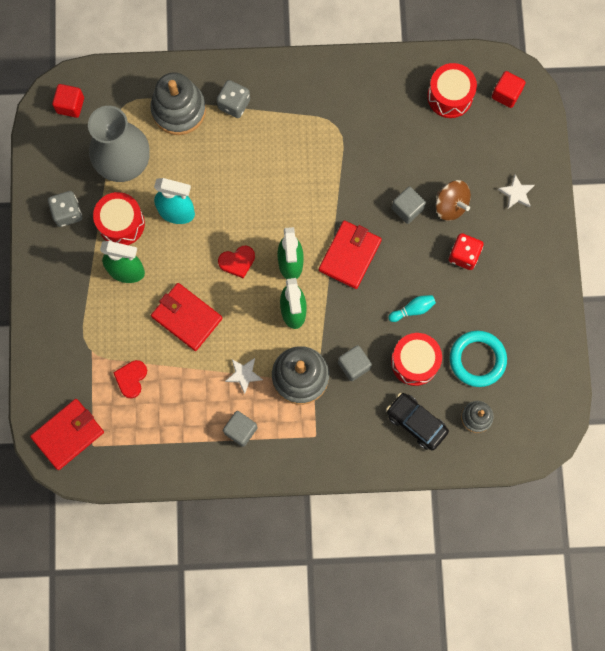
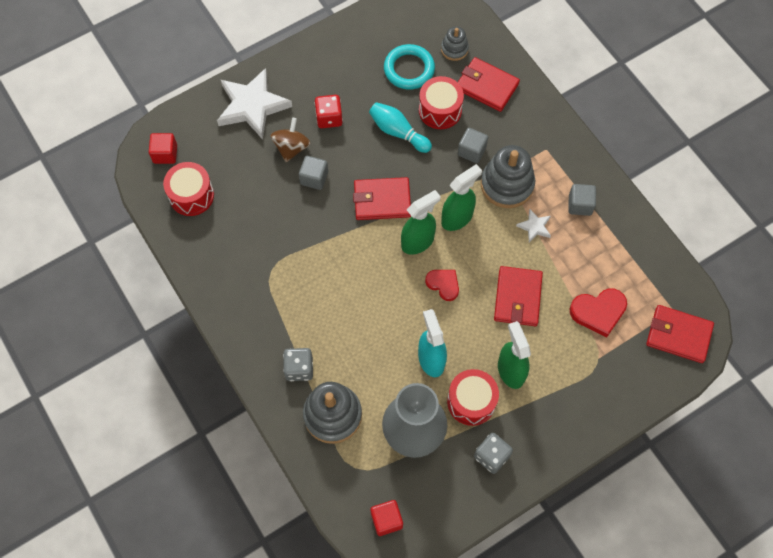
camera: 120 degrees left, 10 degrees down
red heart [113,360,147,399] -> red heart [569,289,627,337], size x1.51
black car [387,393,449,450] -> red wallet [458,57,520,112]
turquoise bowling pin [388,295,436,322] -> turquoise bowling pin [369,102,432,153], size x1.57
white star [498,175,534,209] -> white star [217,68,292,139], size x2.22

